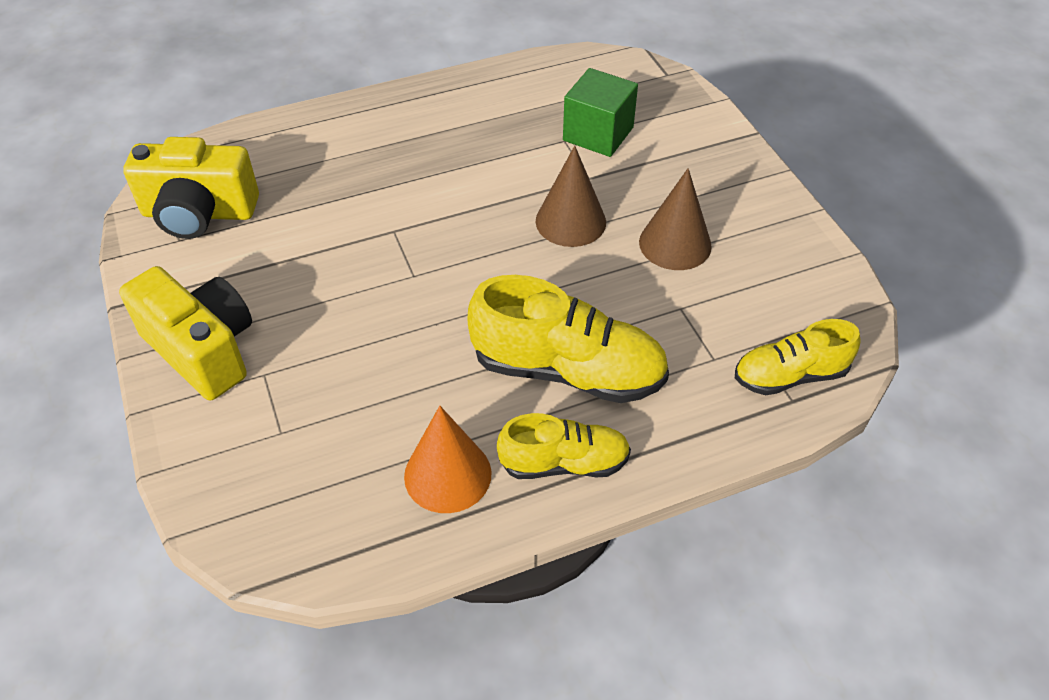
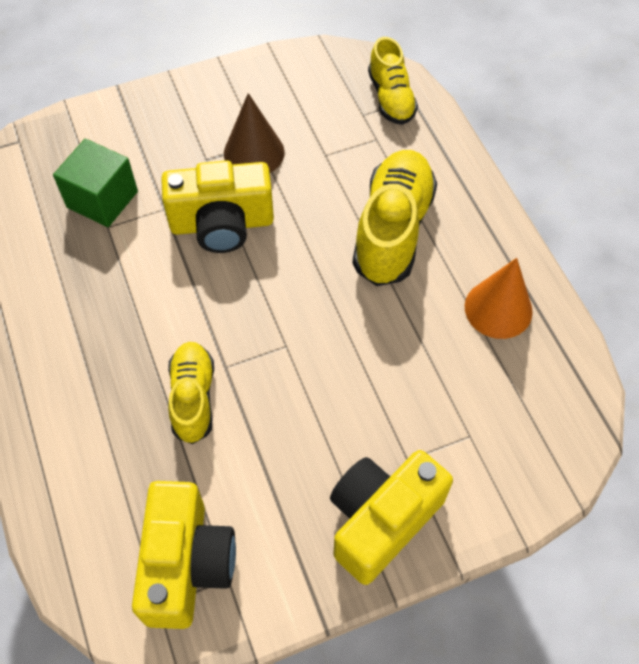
camera: 90 degrees left, 10 degrees up
yellow shoe [497,413,631,479] -> yellow shoe moved to [168,342,214,444]
brown cone [536,146,606,247] -> yellow camera [161,160,274,253]

